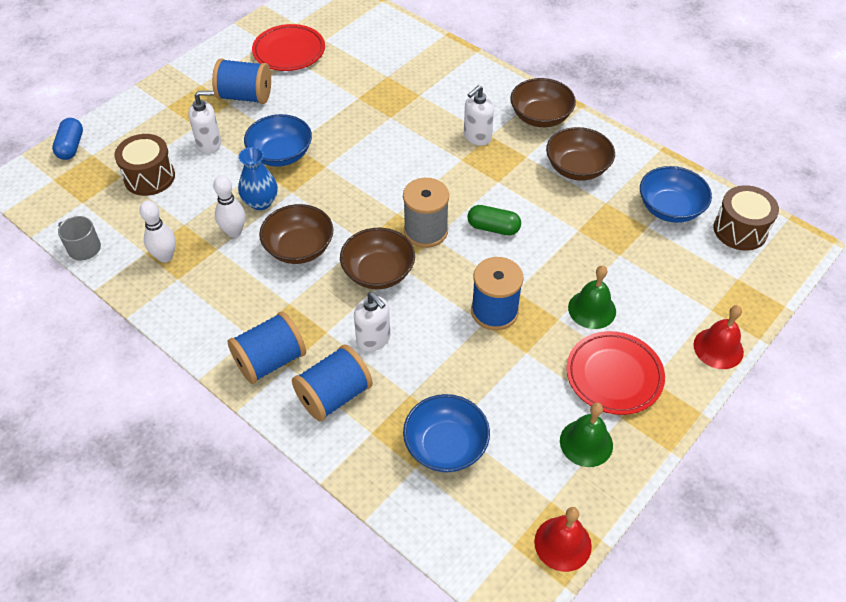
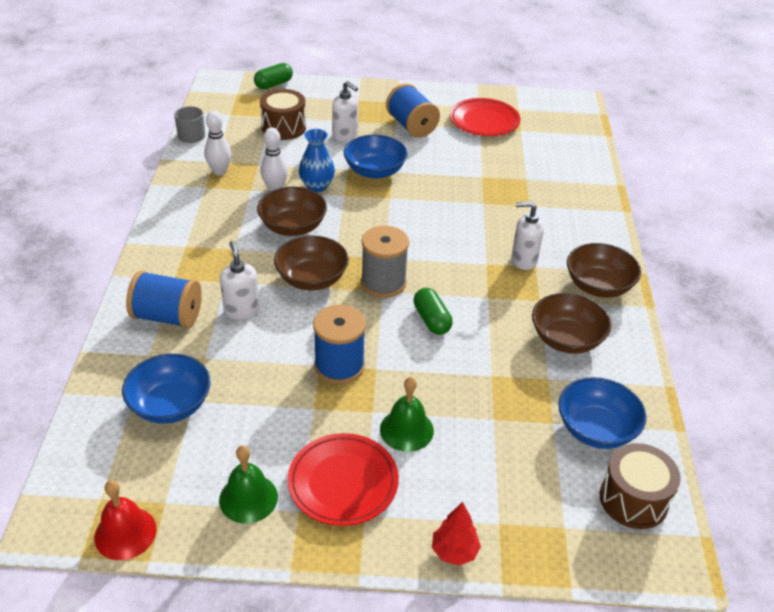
camera: 50 degrees right, 10 degrees down
blue capsule [52,118,83,160] -> green capsule [254,63,293,89]
blue spool [228,311,306,384] -> none
white soap dispenser [354,292,390,352] -> white soap dispenser turned 150 degrees clockwise [220,241,260,320]
red bell [693,305,744,369] -> red tree [432,502,481,566]

